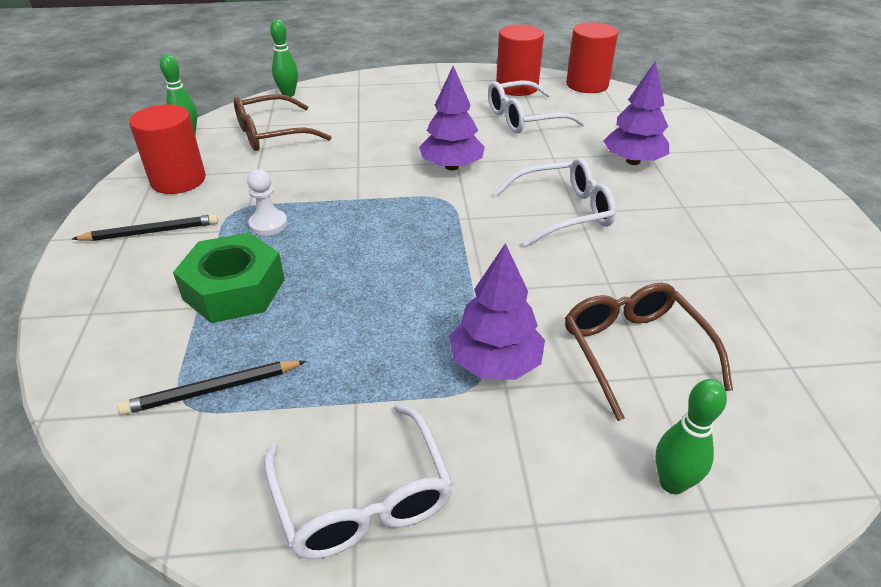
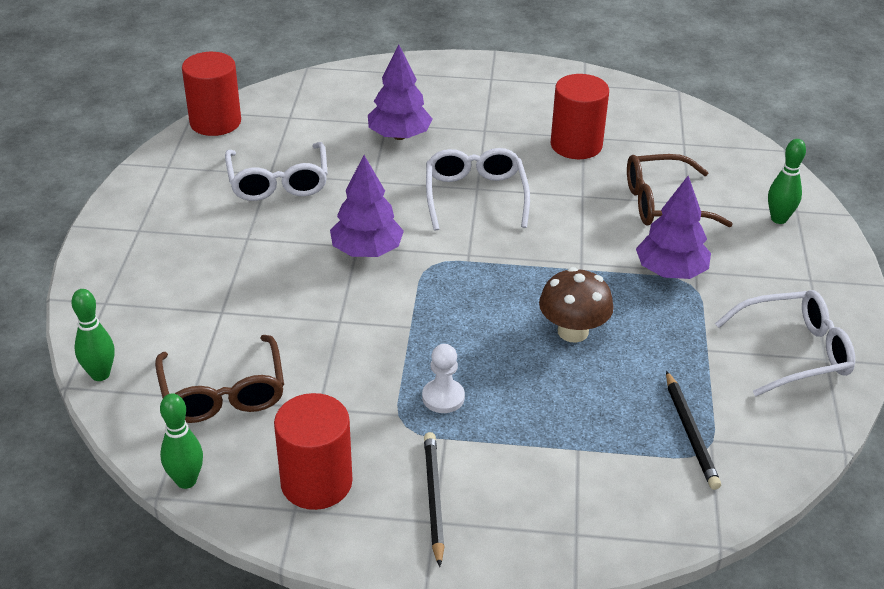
camera: 80 degrees left, 0 degrees up
green nut [173,233,285,323] -> none
red cylinder [496,25,544,96] -> red cylinder moved to [551,74,609,159]
none -> brown mushroom [539,267,613,342]

